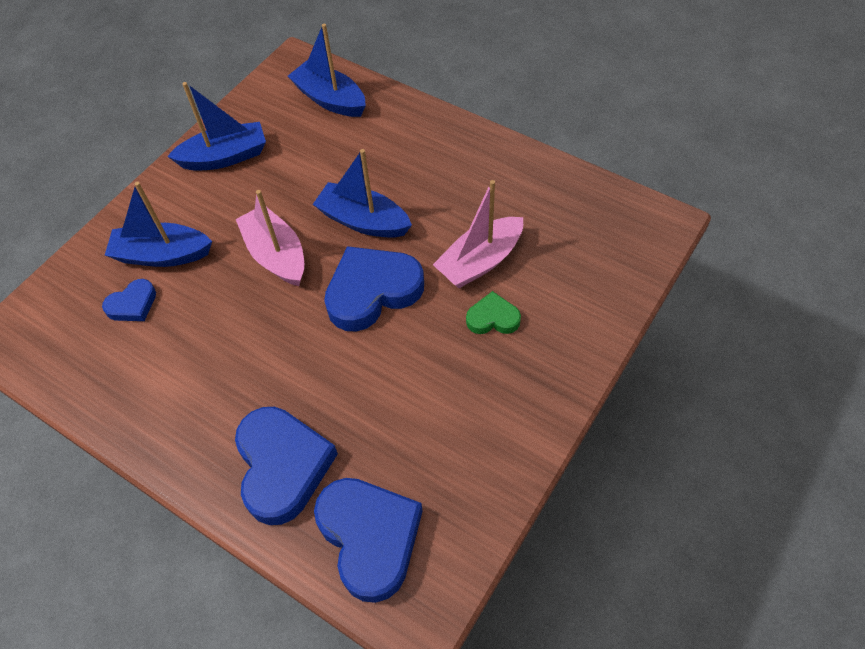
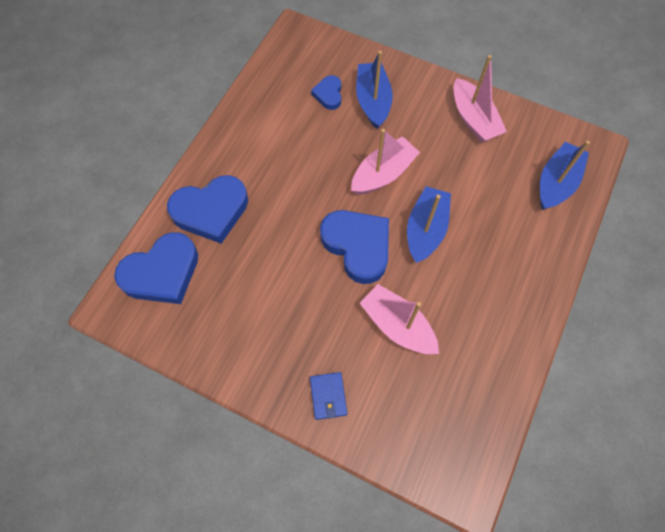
camera: 80 degrees right, 10 degrees up
blue heart [102,279,156,321] -> blue heart turned 45 degrees clockwise [311,75,341,110]
blue boat [167,82,266,170] -> pink boat [454,55,507,143]
green heart [466,291,521,334] -> none
none -> blue wallet [310,372,347,420]

